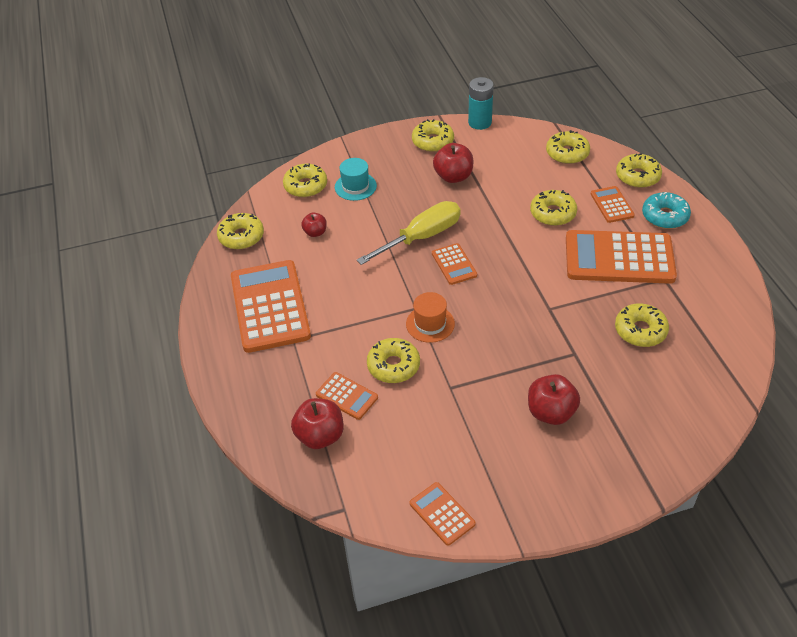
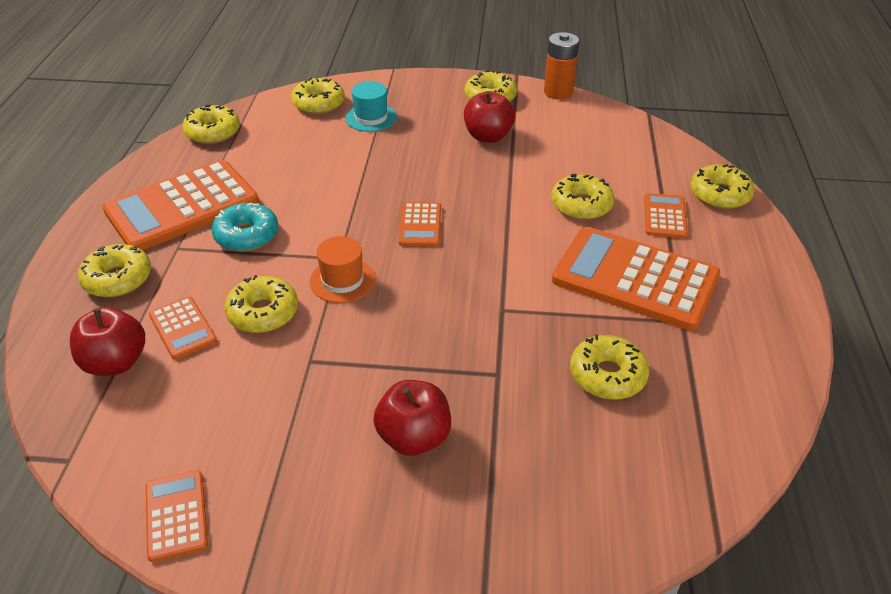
camera: 20 degrees right, 5 degrees down
orange calculator [231,260,311,353] -> orange calculator turned 135 degrees counterclockwise [102,160,259,251]
red apple [301,212,327,237] -> none
yellow screwdriver [357,201,461,265] -> none
turquoise battery [468,77,494,130] -> orange battery [544,32,579,100]
yellow donut [546,130,590,164] -> yellow donut moved to [78,244,151,297]
turquoise donut [642,192,691,229] -> turquoise donut moved to [212,203,278,252]

